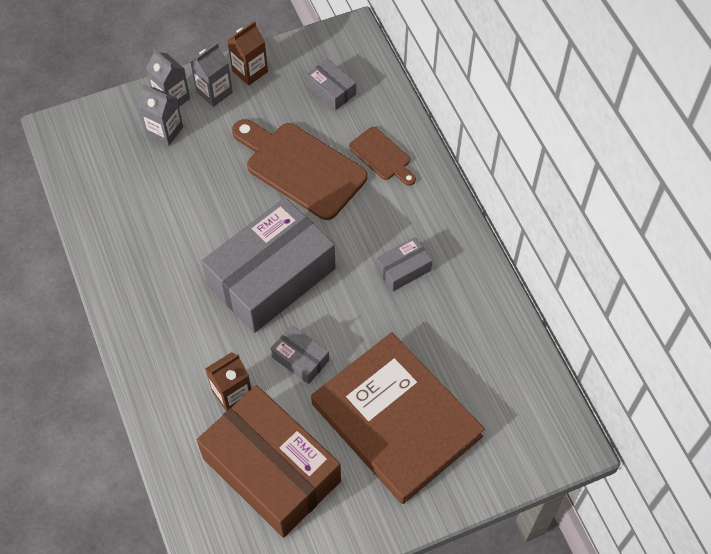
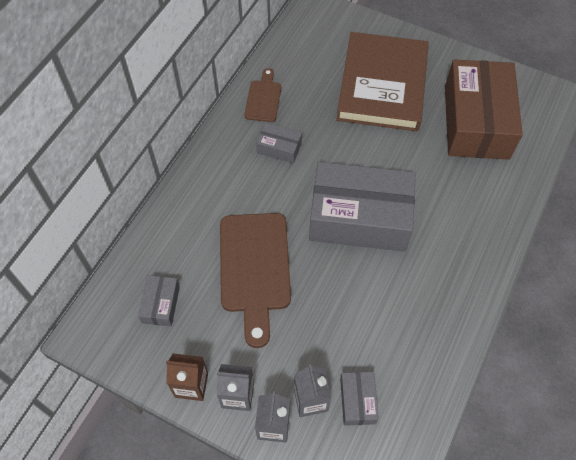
camera: 130 degrees left, 0 degrees up
brown carton [205,352,251,411] -> none
grey box [270,325,329,384] -> grey box moved to [340,372,379,426]
brown cutting board [349,127,416,186] -> brown cutting board moved to [245,68,281,122]

